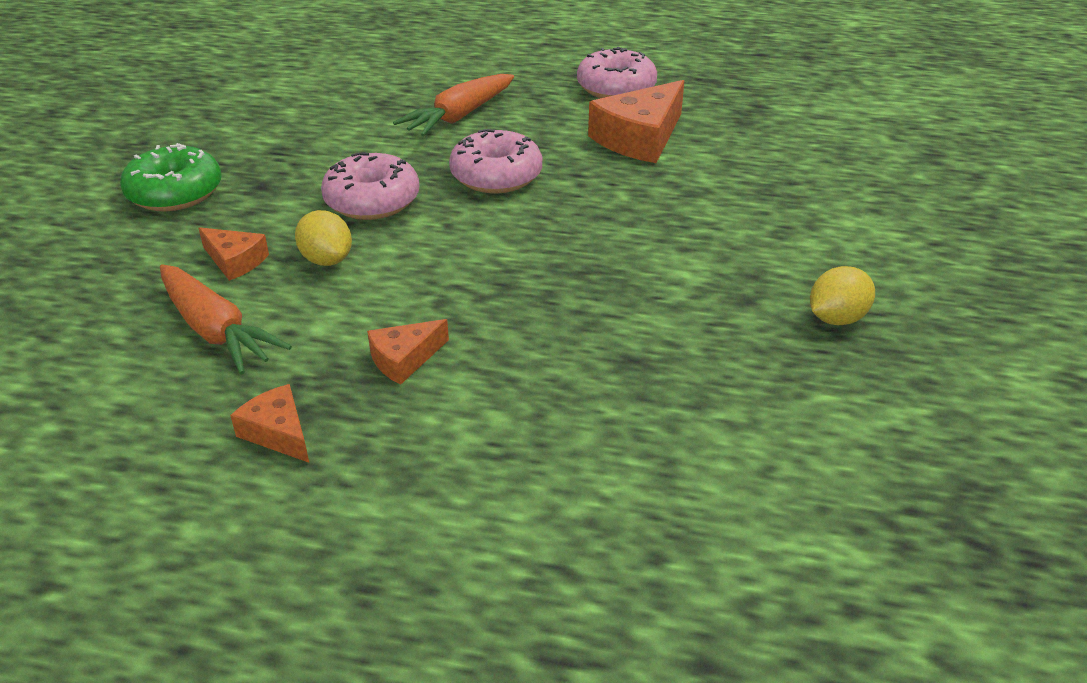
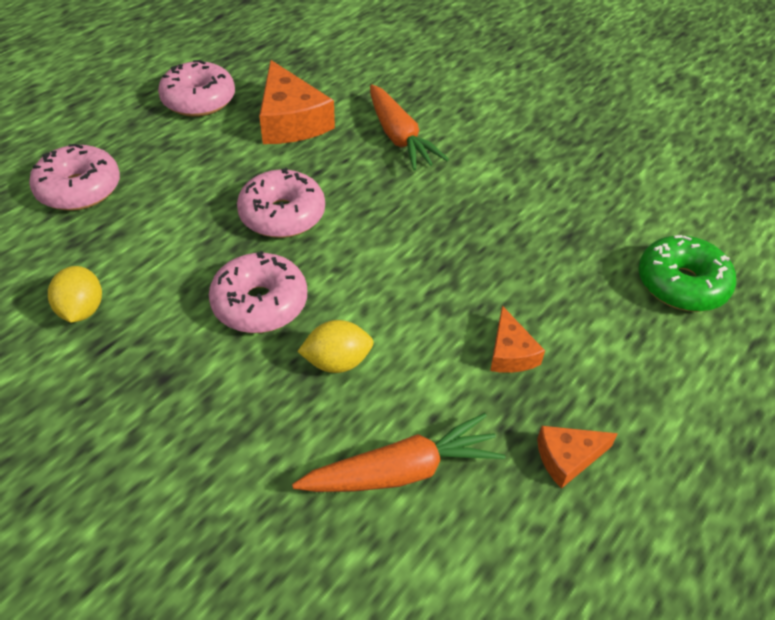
camera: 65 degrees left, 10 degrees up
green donut [120,143,222,211] -> green donut moved to [638,235,736,312]
orange cheese [198,227,269,281] -> none
orange carrot [393,74,514,136] -> orange carrot moved to [370,84,449,170]
yellow lemon [810,266,875,325] -> yellow lemon moved to [48,266,102,323]
none -> pink donut [29,144,120,211]

